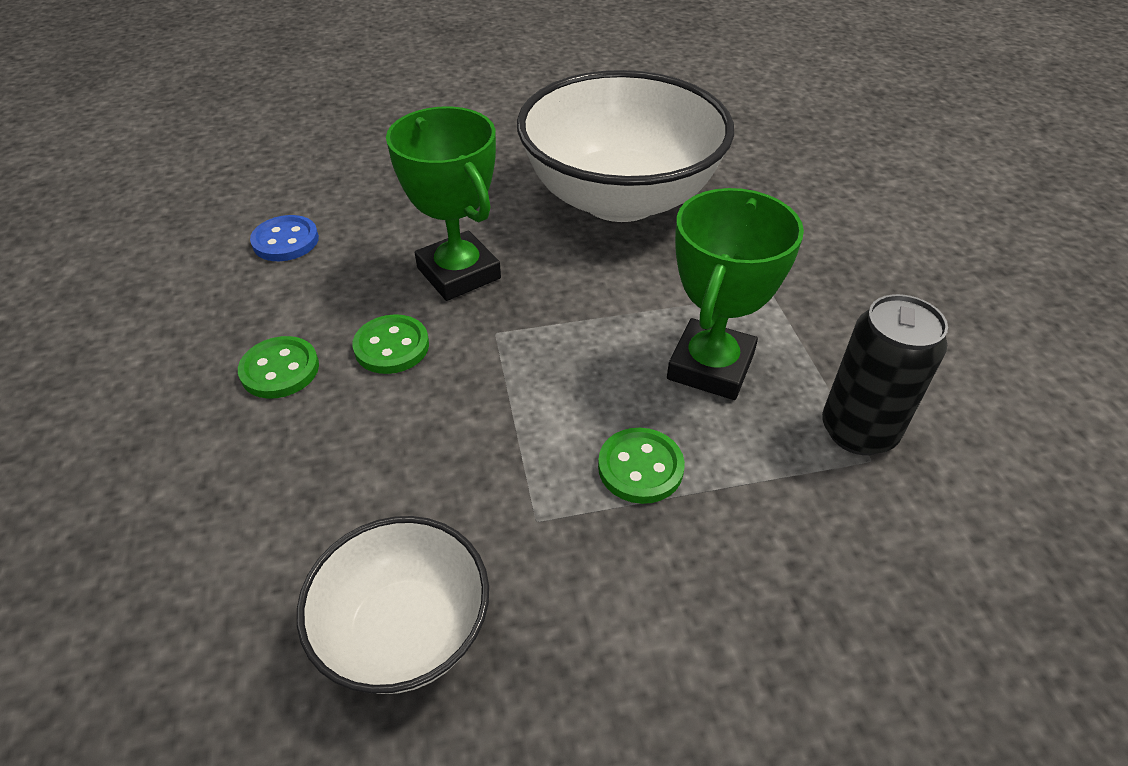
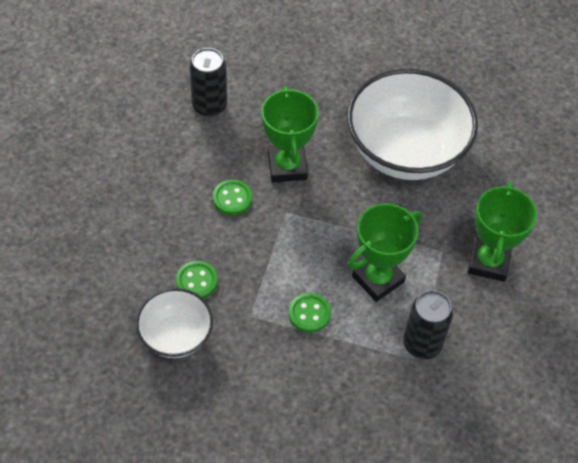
camera: 25 degrees right, 10 degrees up
green button [238,336,319,399] -> green button moved to [176,261,218,298]
blue button [250,215,319,261] -> black can [189,48,227,117]
none -> green trophy [468,182,537,282]

